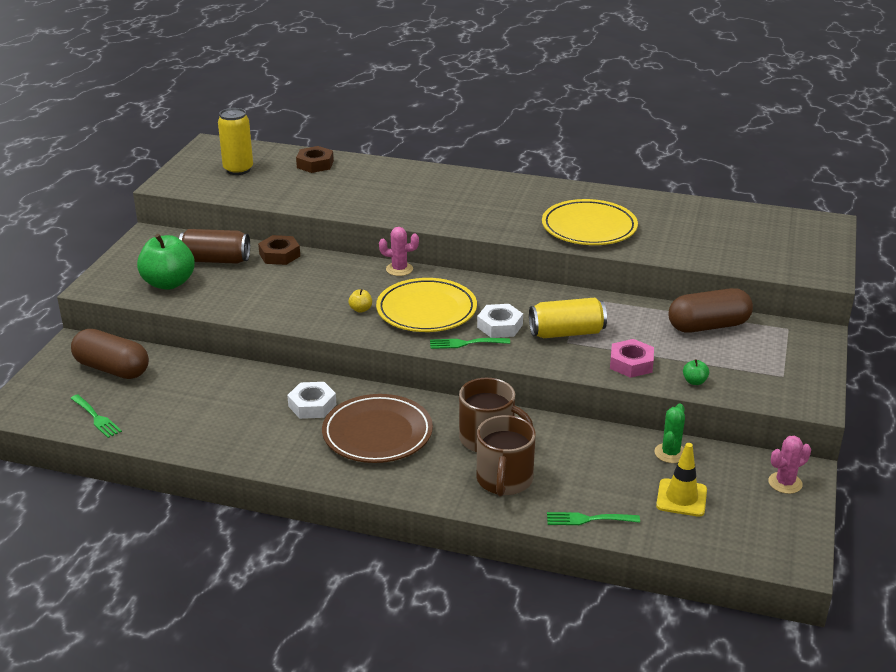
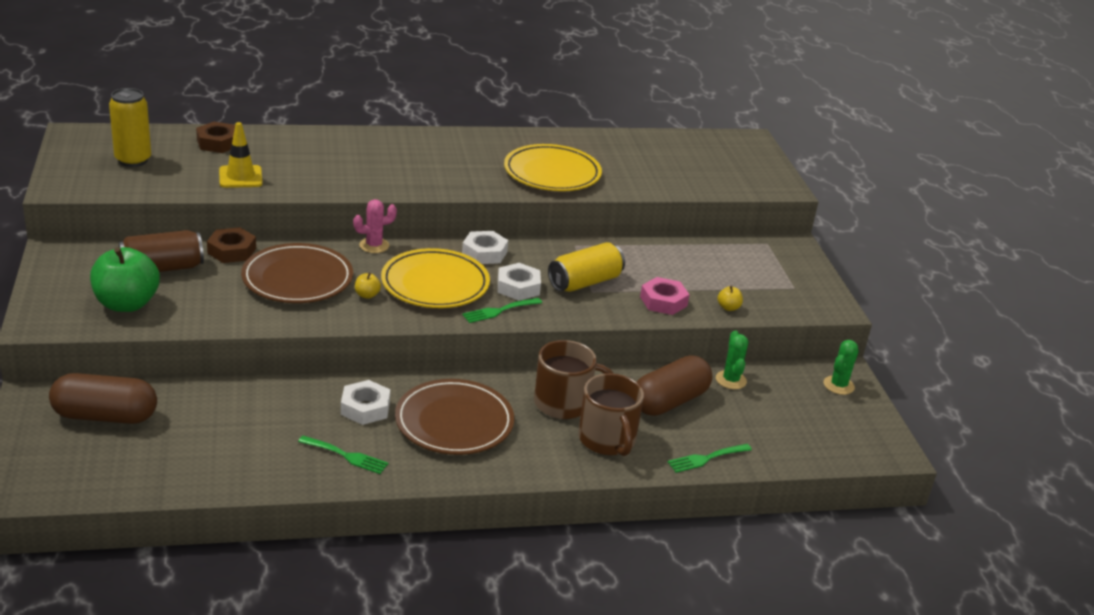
camera: 30 degrees left, 0 degrees up
green fork [70,394,122,438] -> green fork moved to [298,436,388,474]
yellow traffic cone [656,443,707,517] -> yellow traffic cone moved to [219,122,263,188]
brown capsule [668,288,753,333] -> brown capsule moved to [637,355,712,416]
green apple [683,359,709,385] -> yellow apple [717,286,743,311]
pink cactus [768,436,811,494] -> green cactus [824,340,859,395]
none -> brown plate [241,243,353,303]
none -> white nut [462,231,508,264]

